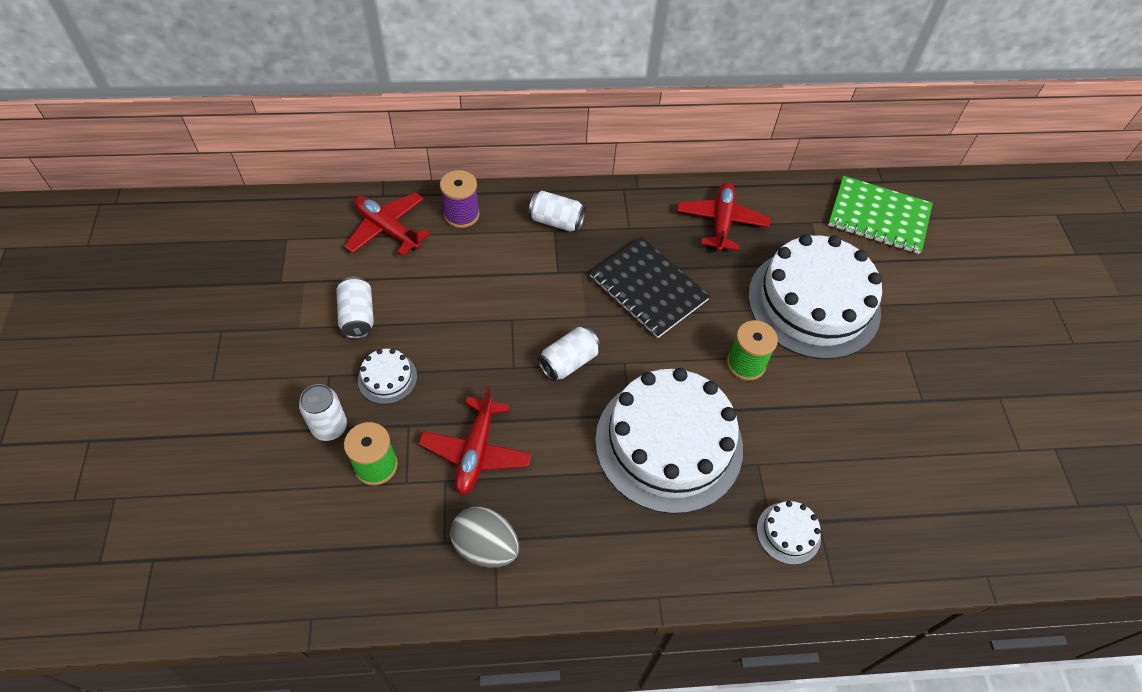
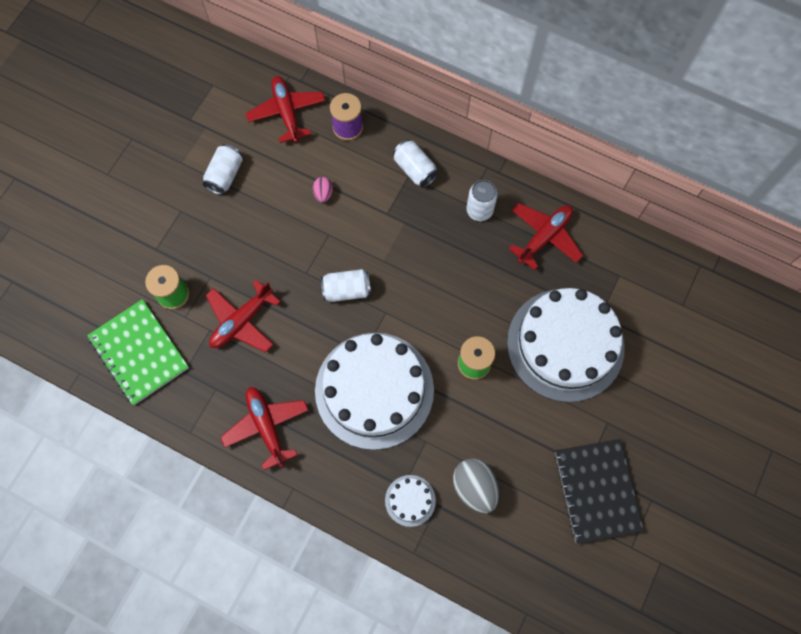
camera: 35 degrees right, 15 degrees up
white can [299,384,347,441] -> white can moved to [466,180,498,221]
white cake [358,349,417,404] -> none
grey egg [450,507,519,568] -> grey egg moved to [453,459,499,513]
black notebook [590,237,710,338] -> black notebook moved to [554,439,644,544]
green notebook [828,176,933,254] -> green notebook moved to [87,299,189,405]
none -> red plane [220,387,308,470]
none -> pink egg [313,177,333,202]

